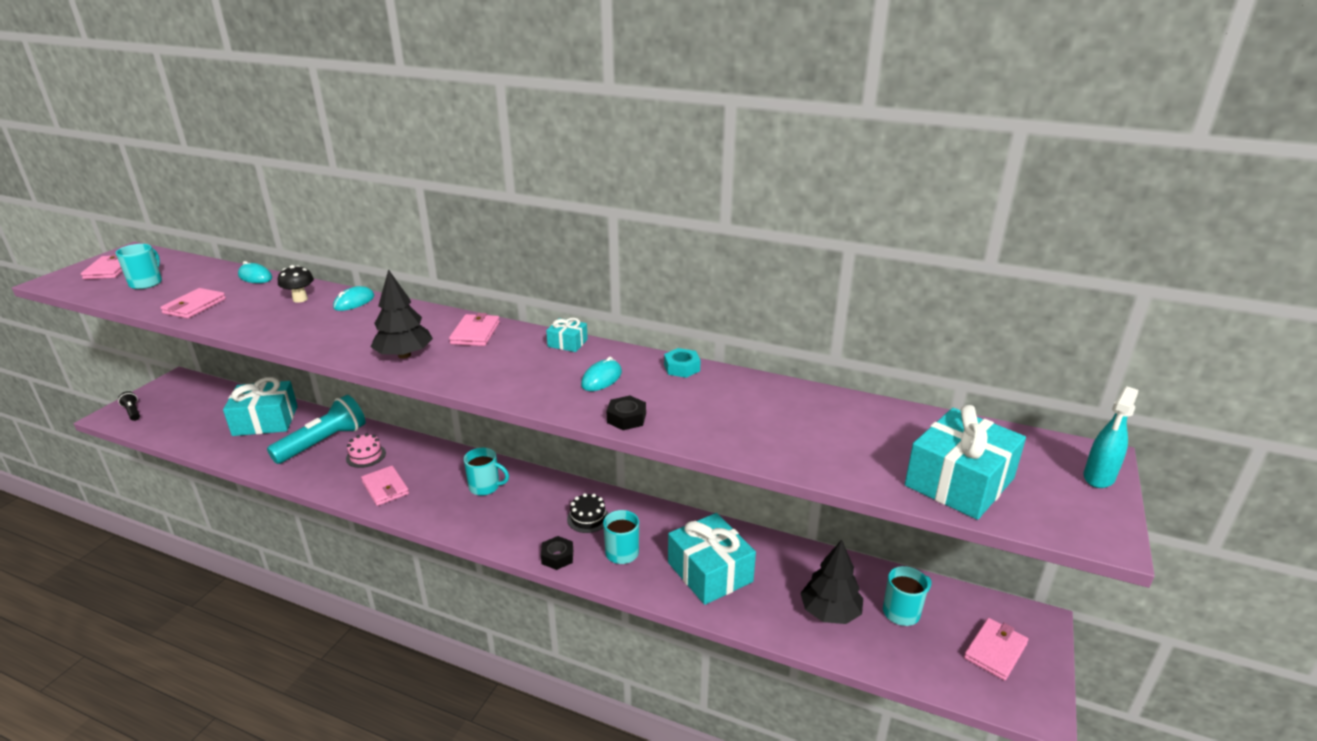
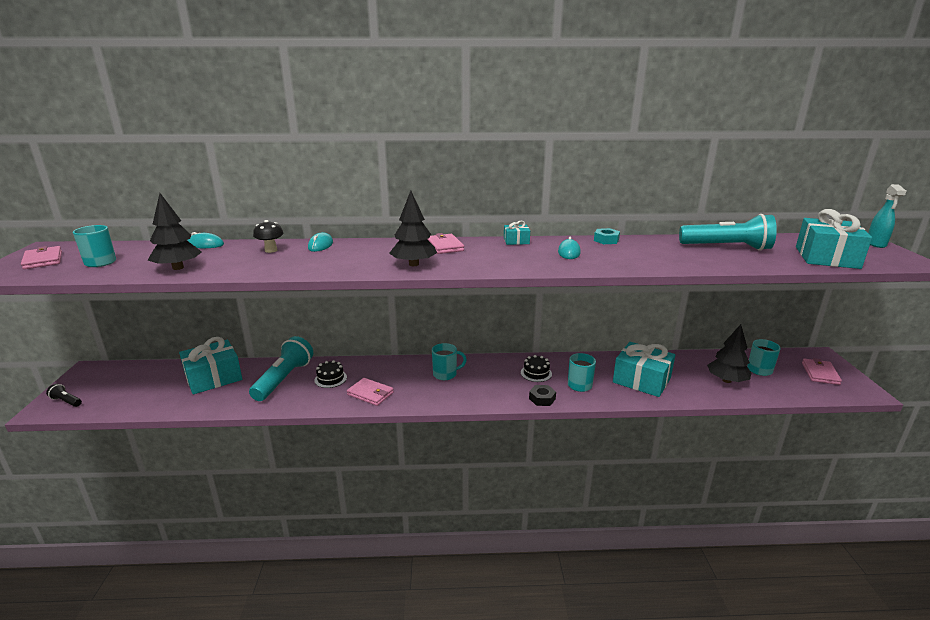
camera: 25 degrees left, 5 degrees down
pink wallet [160,288,226,319] -> black tree [148,193,202,270]
pink cake [346,433,386,468] -> black cake [314,360,347,388]
black nut [606,396,646,430] -> none
none -> turquoise flashlight [679,214,777,251]

